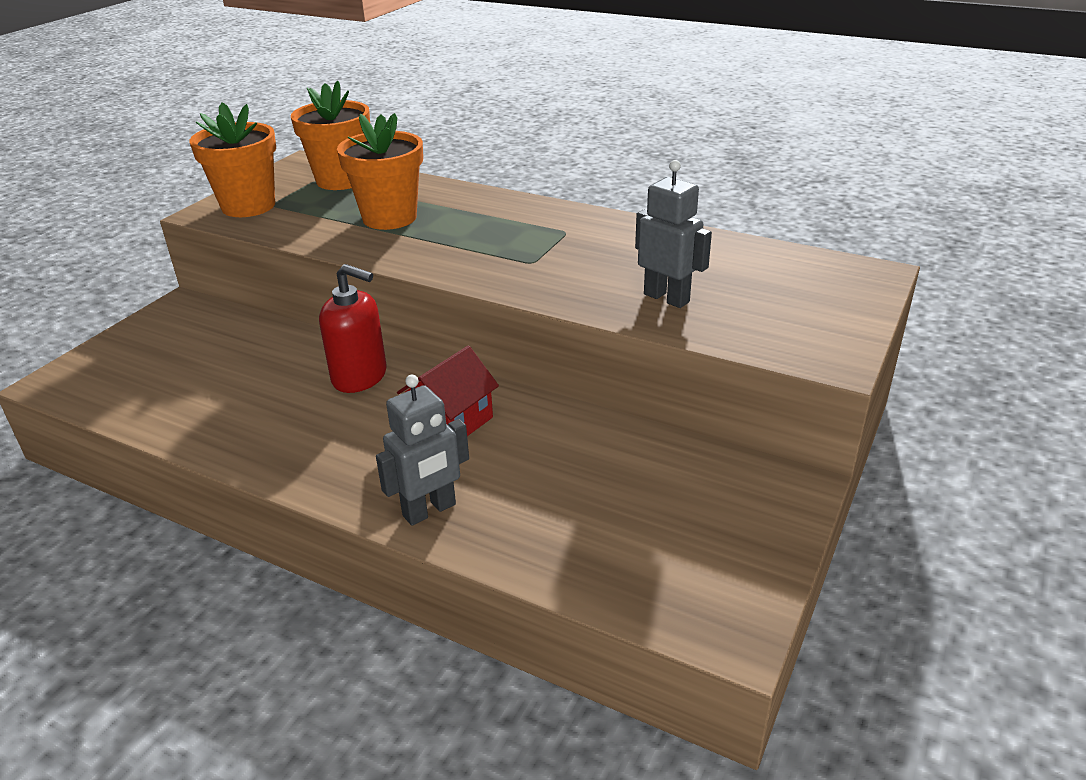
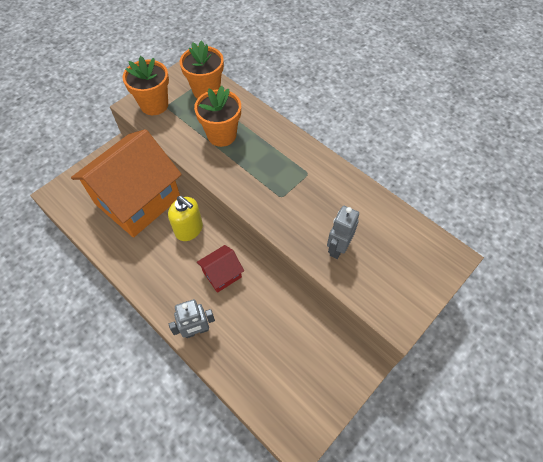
camera: 15 degrees right, 25 degrees up
red soap dispenser [319,264,387,393] -> yellow soap dispenser [168,196,203,241]
grey robot [635,160,712,308] -> grey robot turned 120 degrees counterclockwise [327,206,359,259]
none -> orange house [71,129,182,238]

